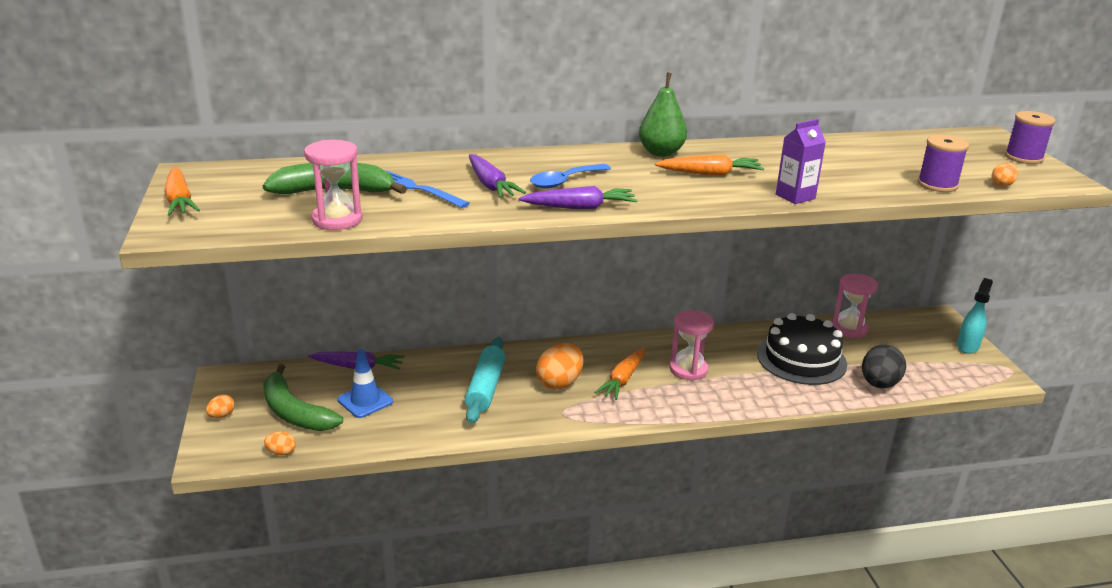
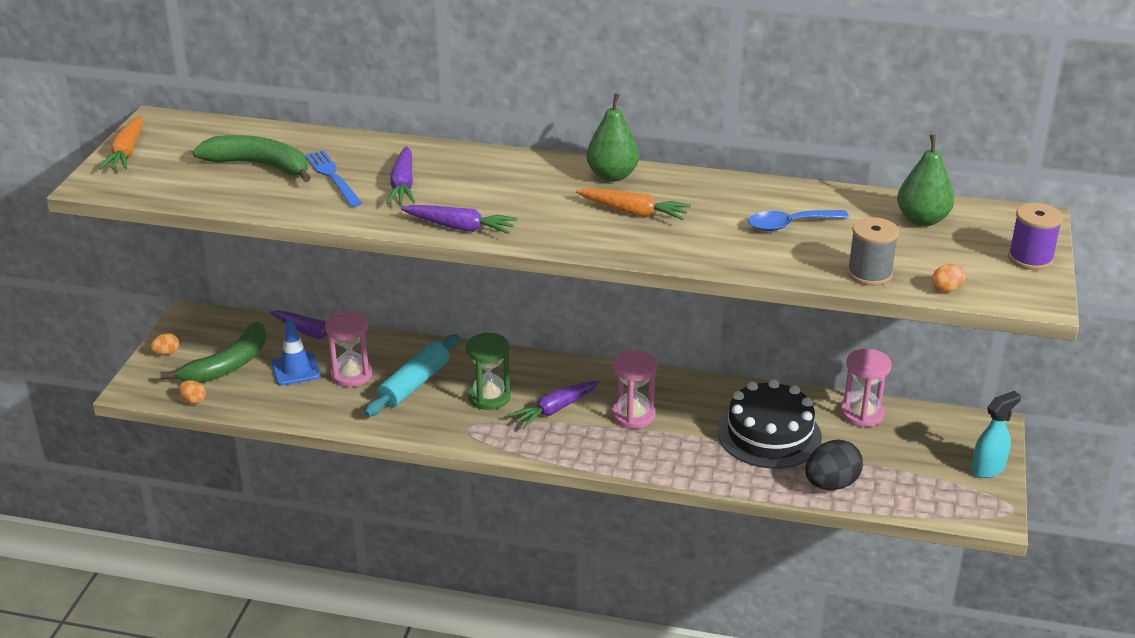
camera: 25 degrees right, 5 degrees up
green banana [263,364,343,431] -> green banana turned 120 degrees counterclockwise [160,322,266,383]
pink hourglass [304,140,363,230] -> pink hourglass moved to [325,311,372,387]
blue spoon [530,164,611,189] -> blue spoon moved to [748,210,849,231]
orange egg [536,343,583,390] -> green hourglass [466,333,511,410]
orange carrot [594,348,645,400] -> purple carrot [509,380,600,429]
purple carton [776,119,826,204] -> none
purple spool [917,135,969,192] -> grey spool [847,217,899,286]
none -> green pear [897,135,954,226]

